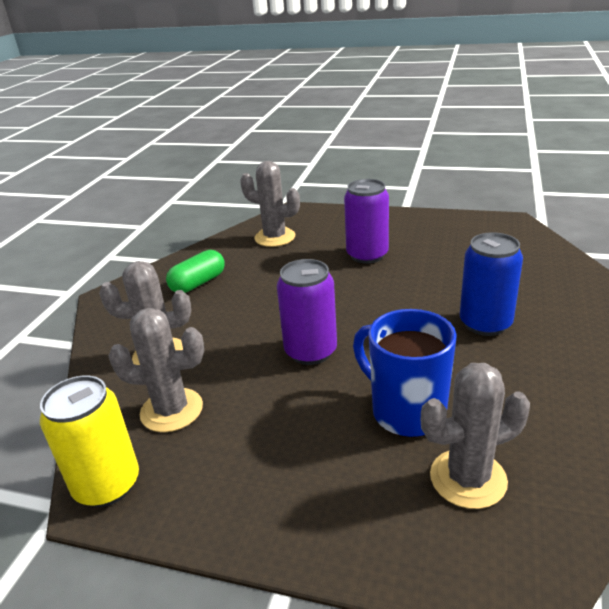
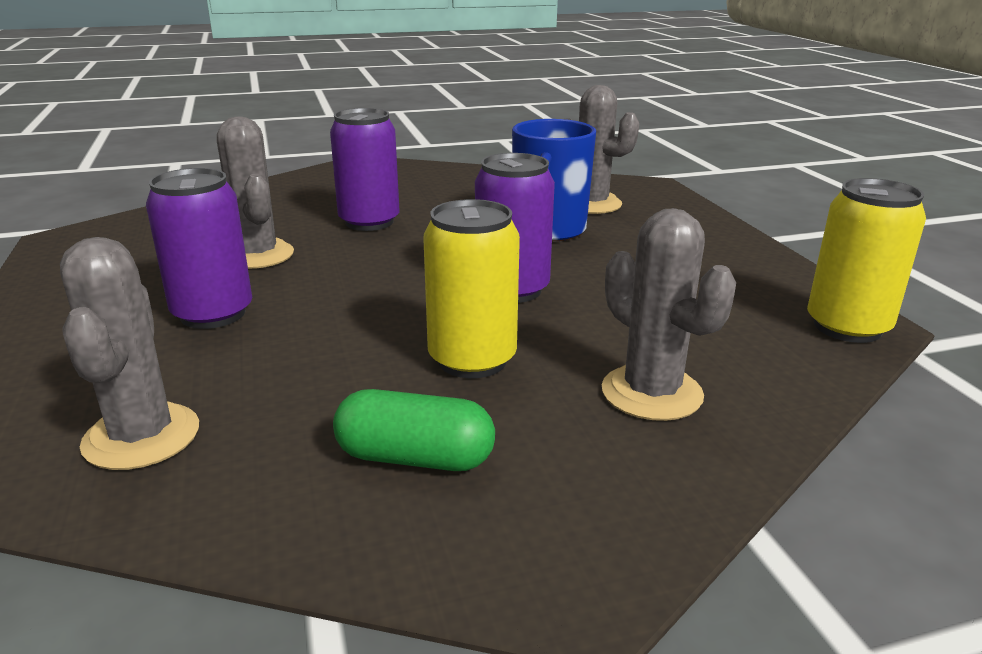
camera: 125 degrees left, 5 degrees down
grey cactus [109,308,204,432] -> grey cactus moved to [217,116,294,269]
blue can [460,232,523,336] -> purple can [330,108,400,231]
none -> yellow can [423,199,520,378]

